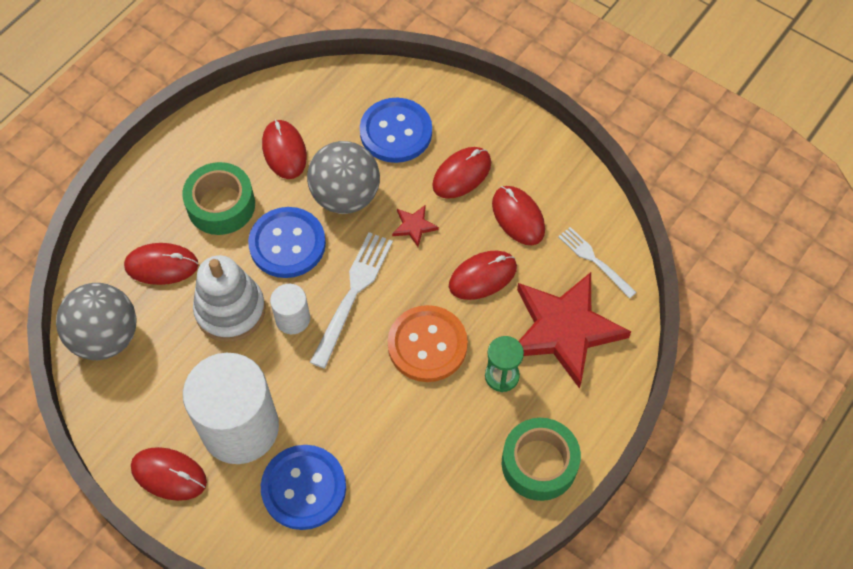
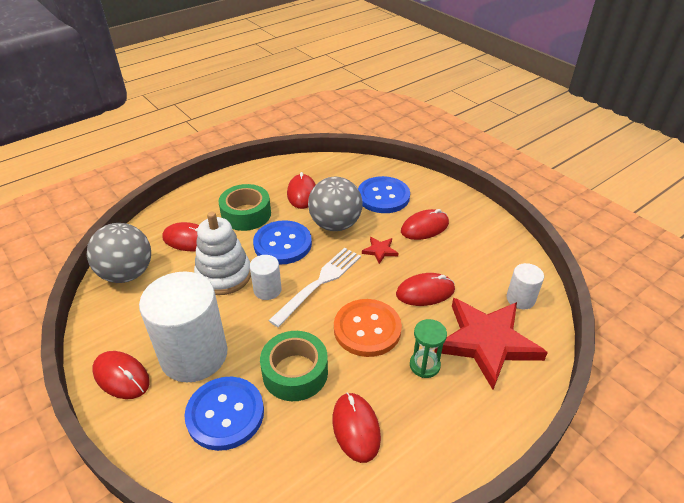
camera: 15 degrees right, 20 degrees down
red mouse [492,186,545,245] -> red mouse moved to [332,392,381,463]
green tape [502,418,581,501] -> green tape moved to [260,331,328,401]
white fork [558,227,637,298] -> white cylinder [506,263,544,310]

